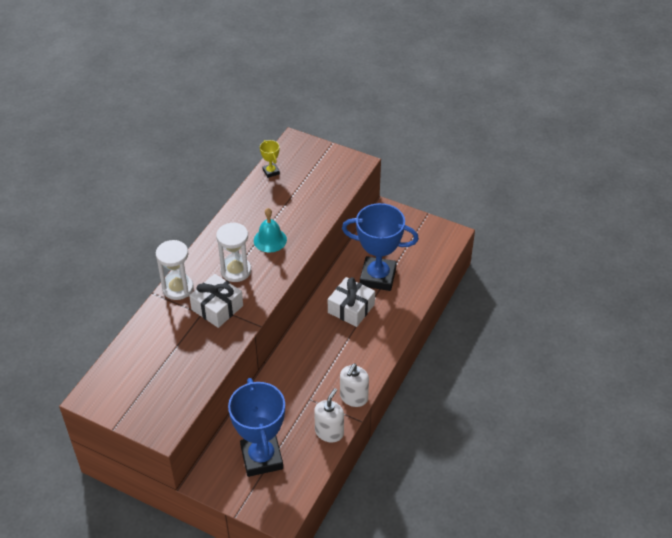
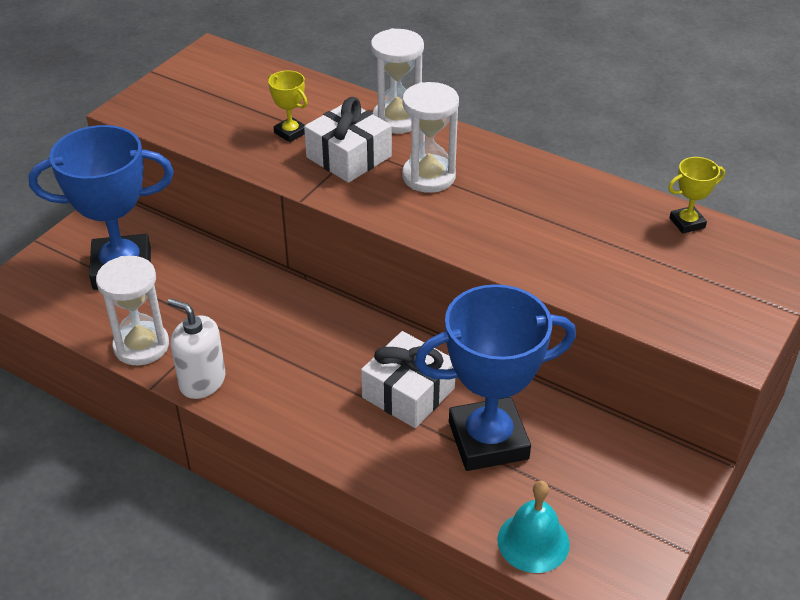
camera: 95 degrees right, 5 degrees down
turquoise bell [254,208,287,253] -> turquoise bell moved to [497,481,570,573]
white soap dispenser [314,388,344,442] -> white hourglass [96,256,169,365]
blue trophy [342,203,419,291] -> blue trophy turned 60 degrees clockwise [415,284,576,471]
none -> yellow trophy [268,70,308,142]

